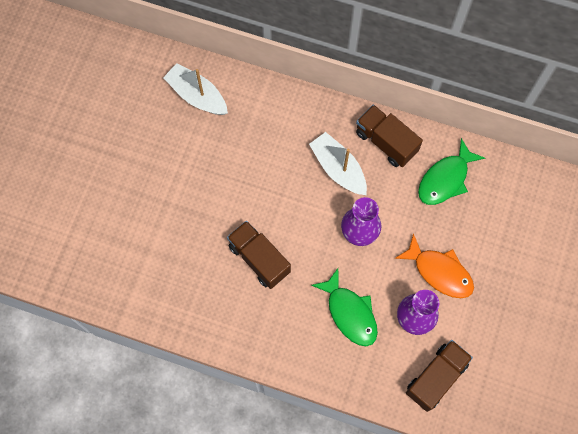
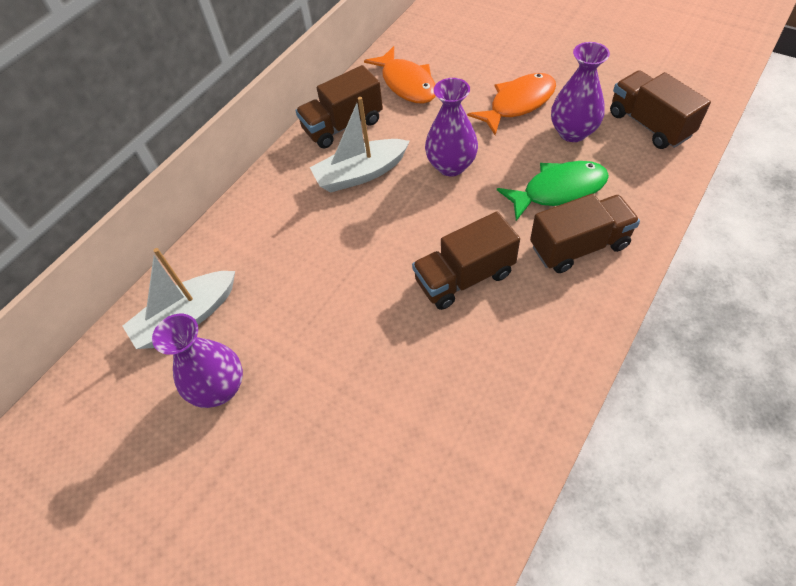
camera: 70 degrees left, 15 degrees down
green fish [418,138,485,205] -> orange fish [364,46,436,104]
none -> purple vase [152,314,243,408]
none -> brown truck [530,193,640,273]

